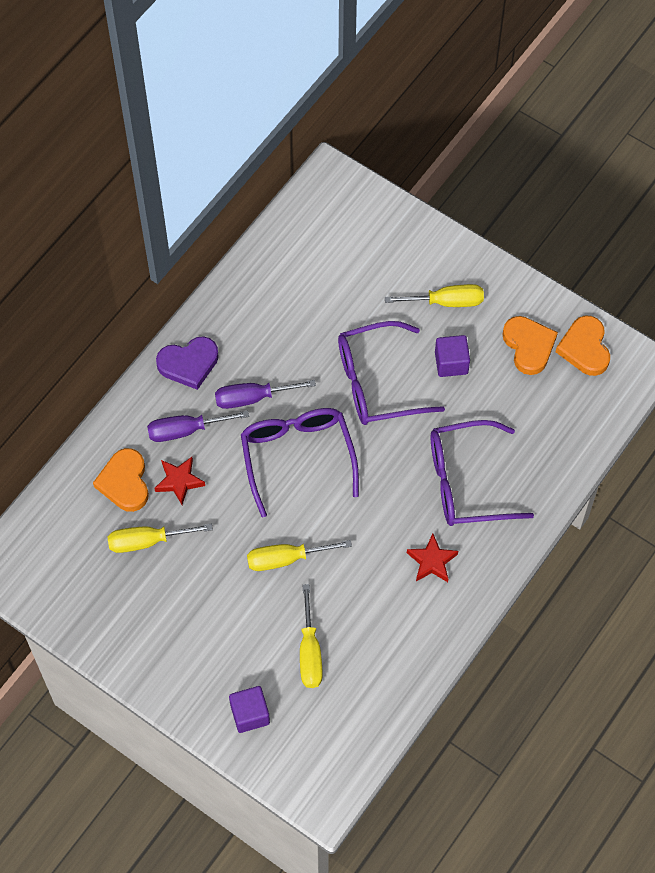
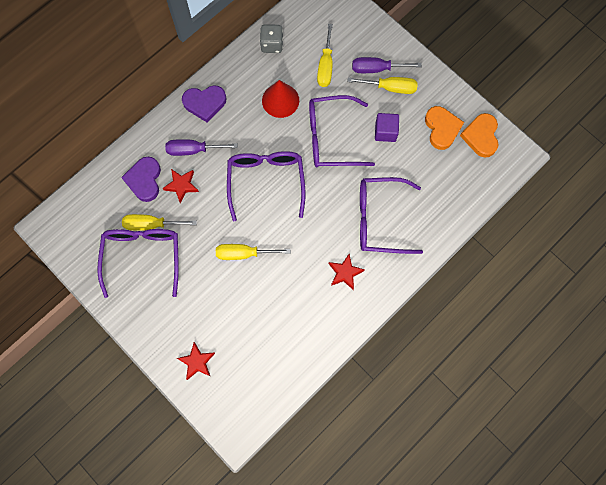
camera: 10 degrees right, 10 degrees up
orange heart [93,448,149,512] -> purple heart [121,157,161,202]
purple screwdriver [215,380,316,409] -> purple screwdriver moved to [352,57,422,73]
purple cube [229,686,270,733] -> red star [177,342,215,380]
yellow screwdriver [300,584,323,688] -> yellow screwdriver moved to [317,24,333,87]
none -> purple glasses [97,229,179,298]
none -> grey dice [260,24,283,53]
none -> red cone [262,80,299,118]

